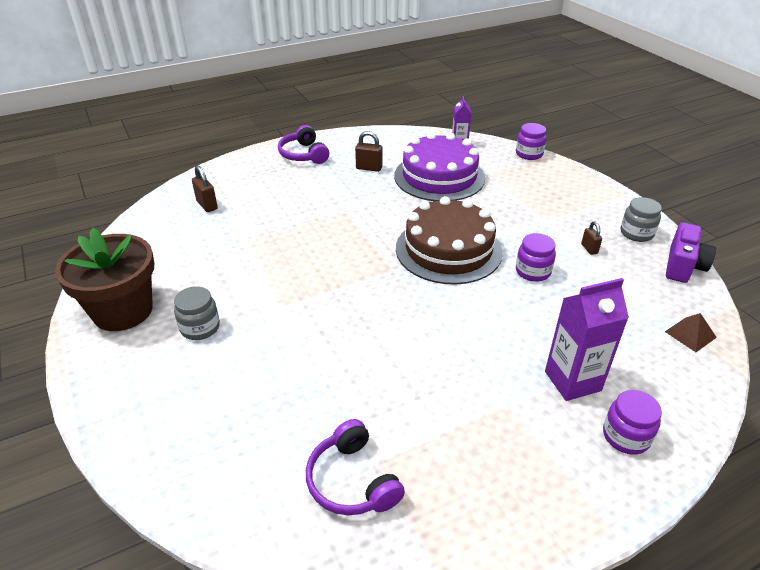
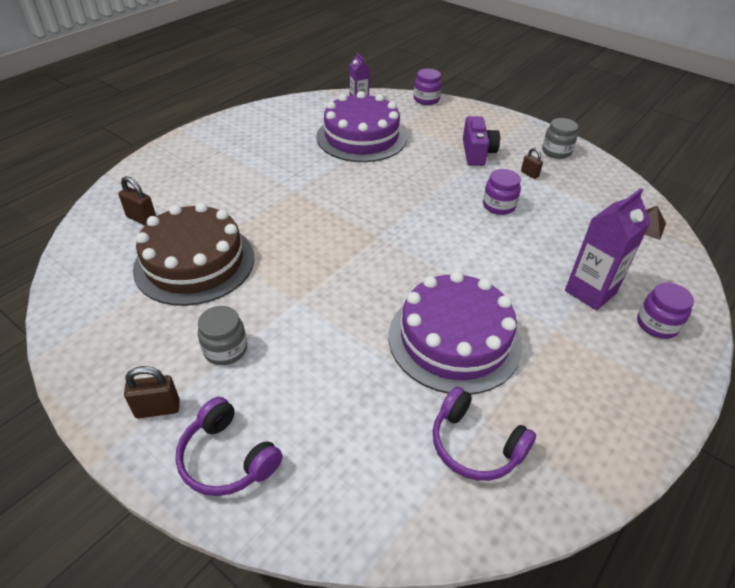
camera: 25 degrees left, 5 degrees up
brown flower pot [55,228,154,331] -> none
purple headphones [278,125,329,164] -> purple headphones moved to [175,397,283,496]
brown padlock [355,131,383,172] -> brown padlock moved to [124,366,180,418]
brown cake [396,196,503,285] -> brown cake moved to [133,202,254,306]
purple camera [666,222,716,283] -> purple camera moved to [463,116,500,166]
none -> purple cake [389,271,522,394]

